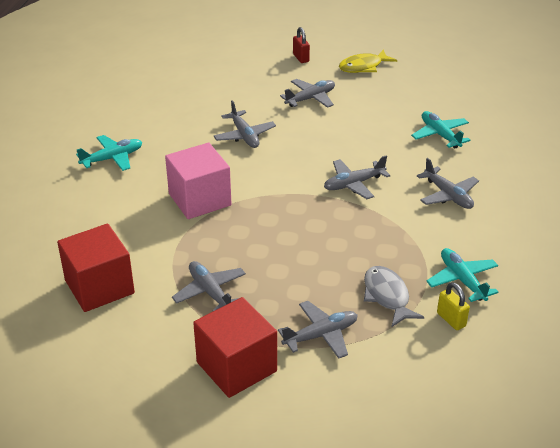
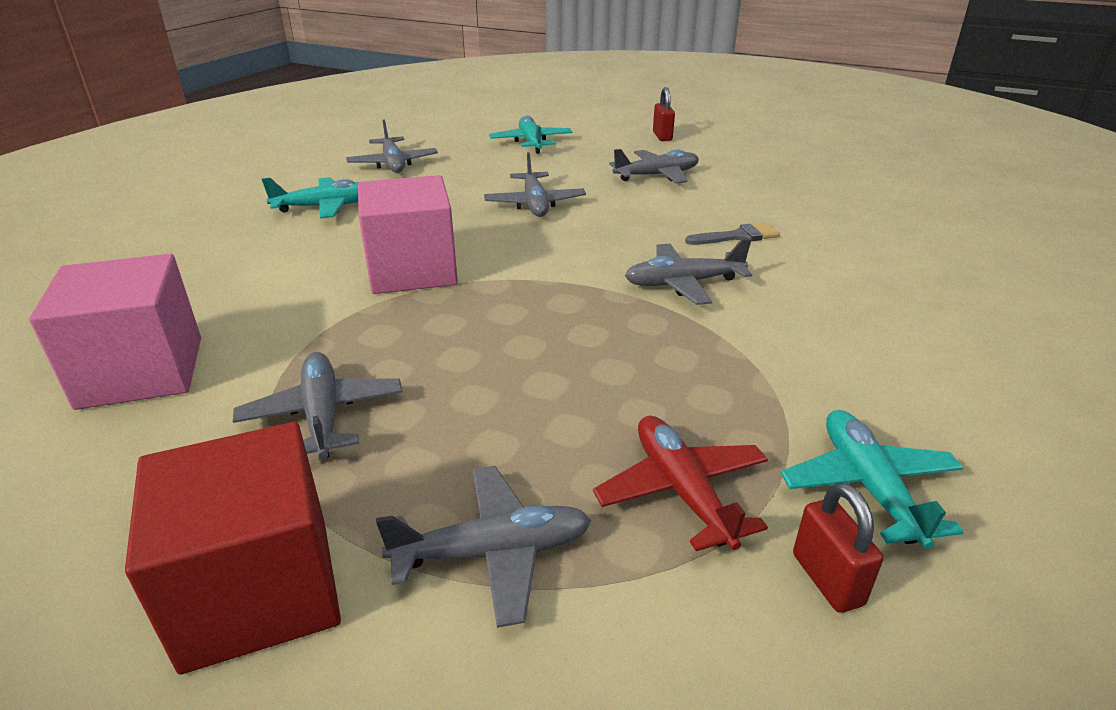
camera: 15 degrees right, 5 degrees down
red cube [57,224,135,312] -> pink cube [29,254,201,410]
yellow fish [339,50,397,73] -> none
grey fish [364,266,424,327] -> red plane [593,416,768,551]
turquoise plane [411,111,470,149] -> turquoise plane moved to [489,115,573,154]
grey plane [417,158,479,209] -> grey plane moved to [346,120,438,173]
yellow padlock [437,282,470,330] -> red padlock [793,482,883,613]
none -> grey brush [685,223,780,245]

